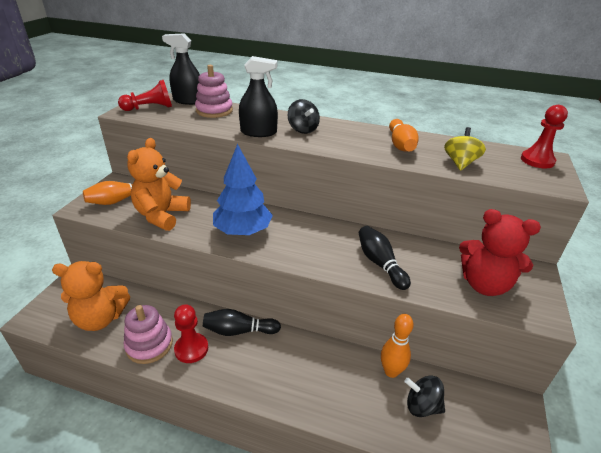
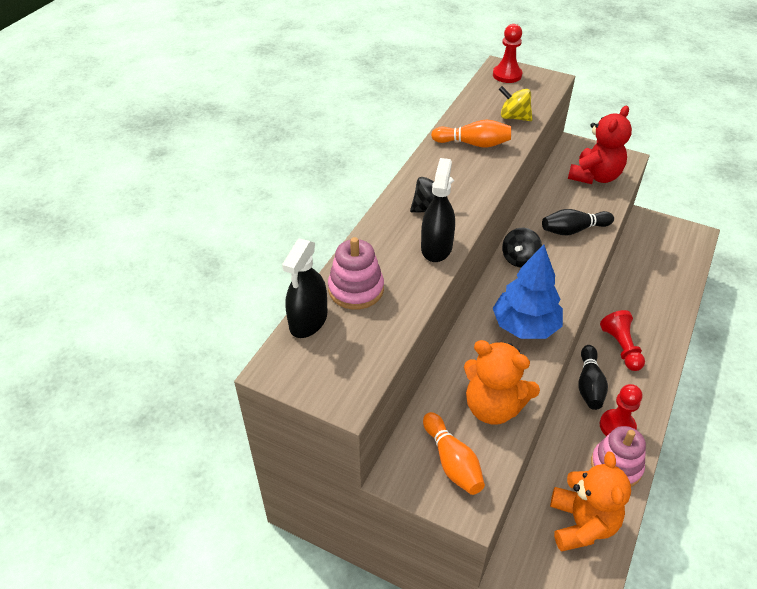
camera: 80 degrees left, 10 degrees up
red pawn [118,80,172,111] -> red pawn moved to [600,310,645,371]
orange bowling pin [381,314,413,378] -> none
black spinning top [404,376,445,417] -> black spinning top moved to [502,228,542,267]

